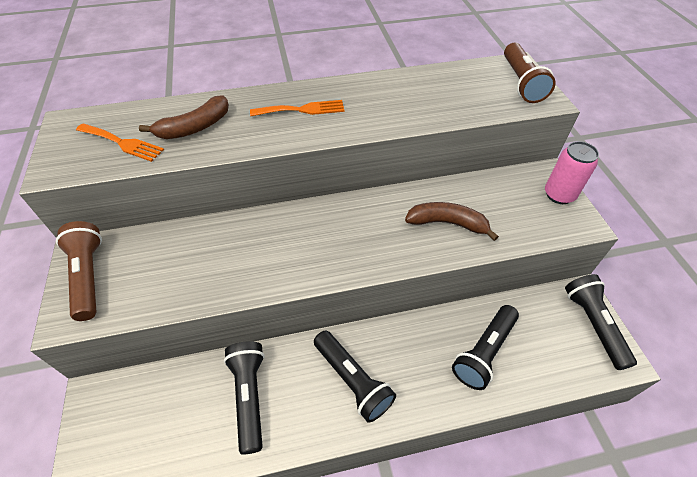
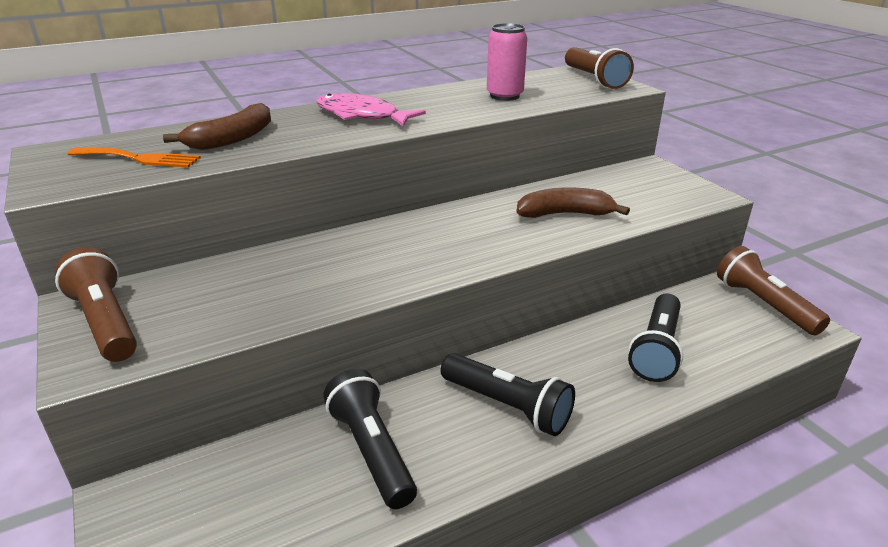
camera: 15 degrees left, 20 degrees down
orange fork [250,100,344,116] -> pink fish [316,93,426,126]
pink can [545,141,599,204] -> pink can moved to [487,23,527,101]
black flashlight [565,274,637,370] -> brown flashlight [717,246,830,335]

